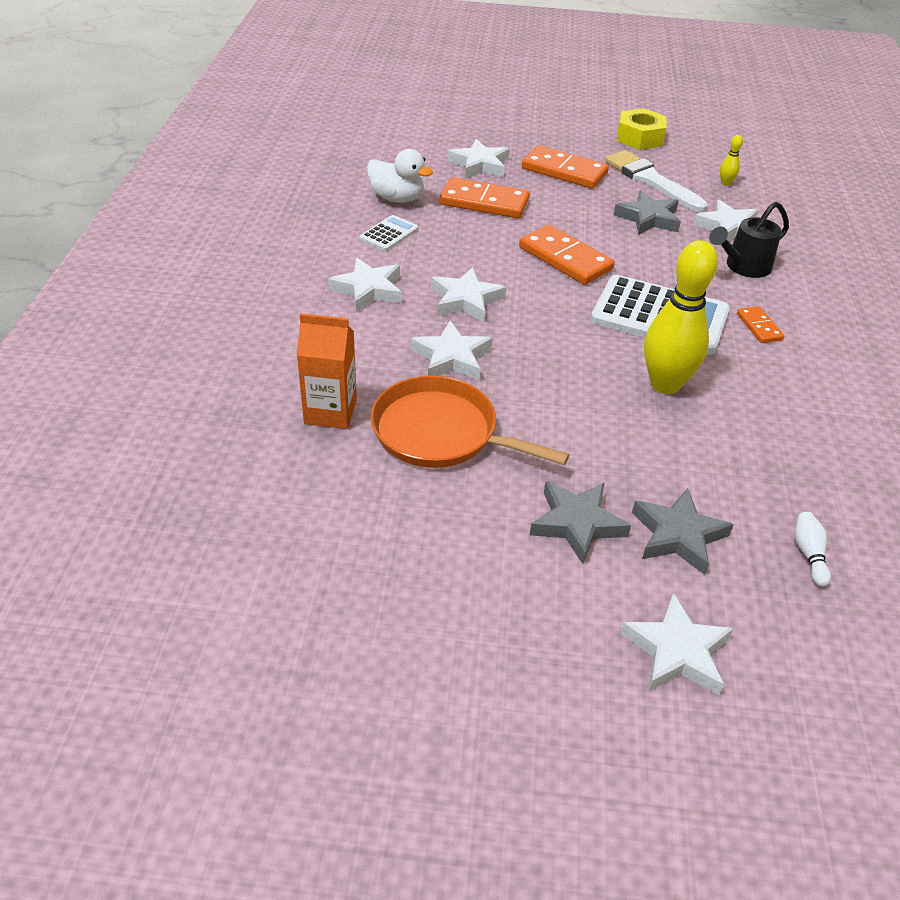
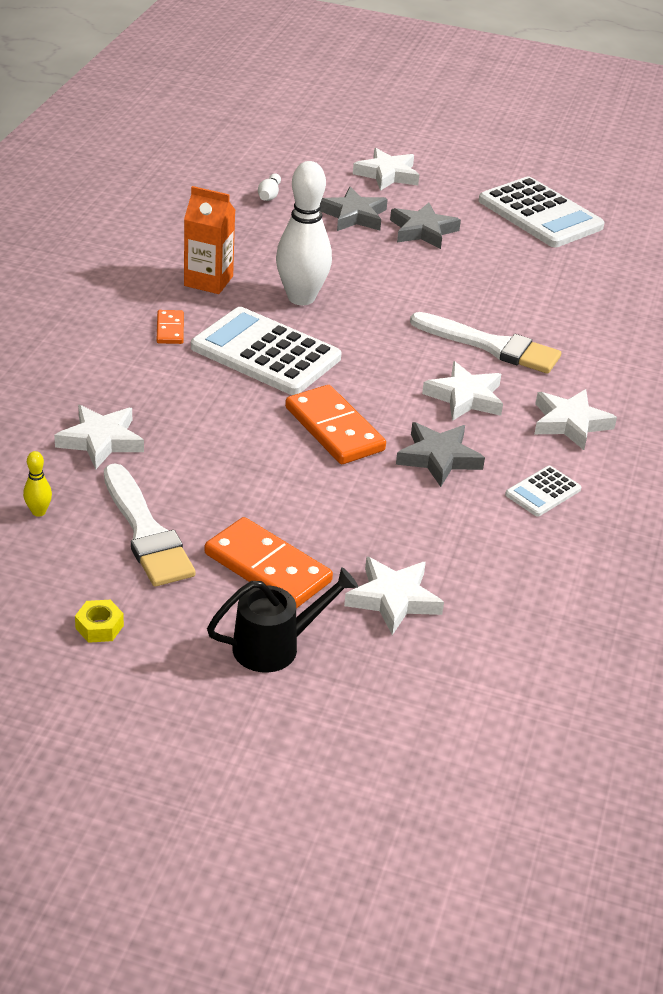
camera: 170 degrees left, 5 degrees down
orange carton [297,313,357,429] -> orange carton moved to [184,186,235,294]
white duck [367,149,433,203] -> none
orange pan [371,376,569,468] -> none
white star [411,321,492,380] -> white brush [410,312,561,374]
orange domino [439,177,530,218] -> none
grey star [614,190,681,235] -> grey star moved to [396,422,485,487]
yellow nut [617,108,667,150] -> yellow nut [75,600,124,643], size x0.53
yellow bowling pin [644,240,718,394] -> white bowling pin [276,161,332,305]
black watering can [709,202,789,278] -> black watering can moved to [207,567,358,672]
none -> white calculator [479,177,605,247]

